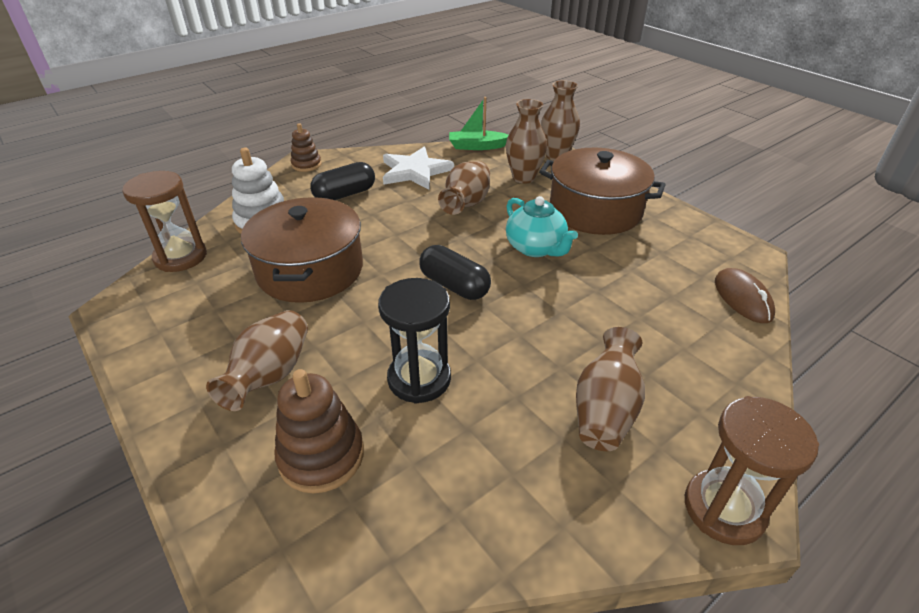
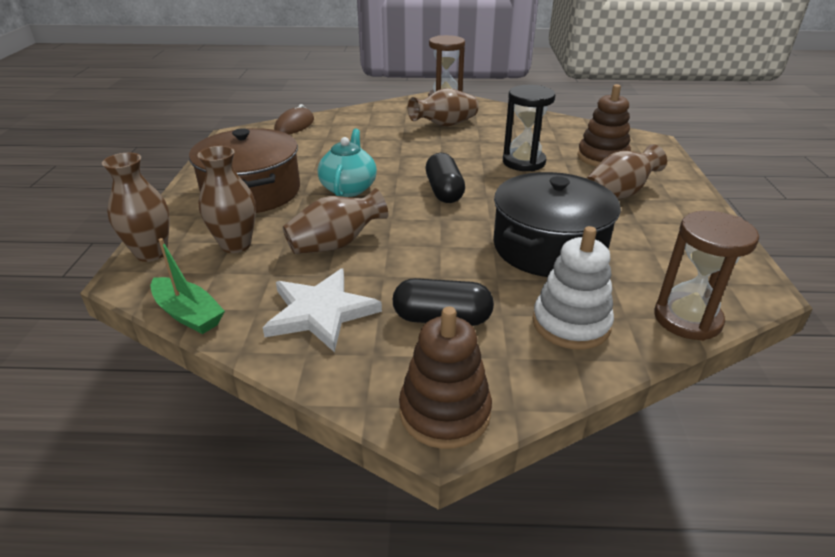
camera: 140 degrees left, 5 degrees down
brown pot [241,197,363,303] -> black pot [493,172,621,277]
brown stacking toy [291,123,321,172] -> brown stacking toy [399,306,492,449], size x1.60

